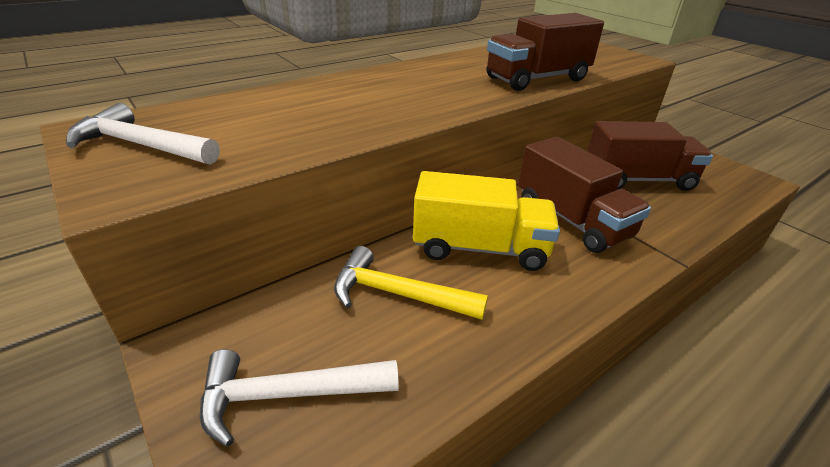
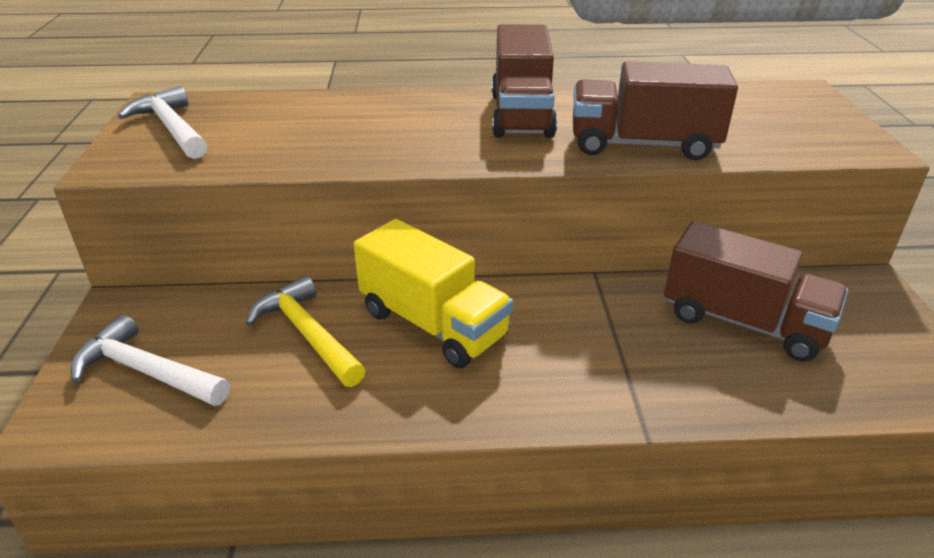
camera: 35 degrees right, 0 degrees up
brown truck [518,137,651,253] -> brown truck moved to [492,24,557,138]

